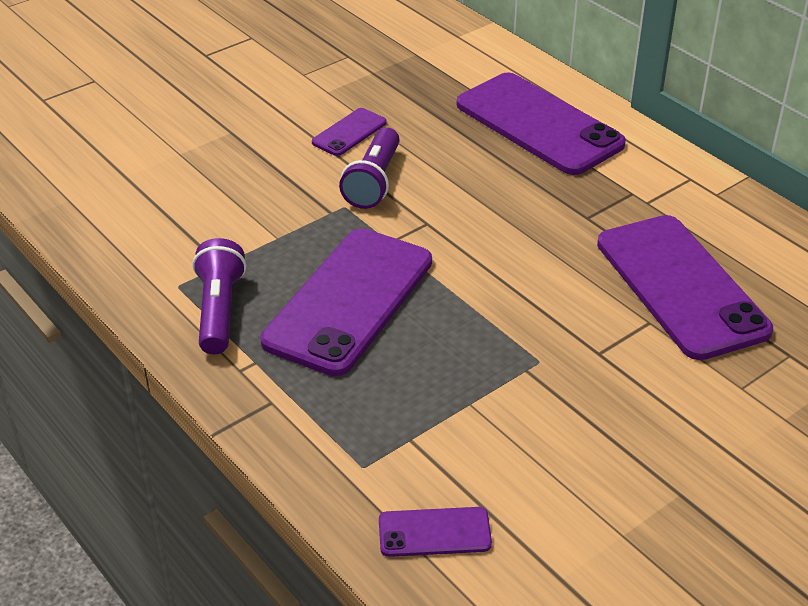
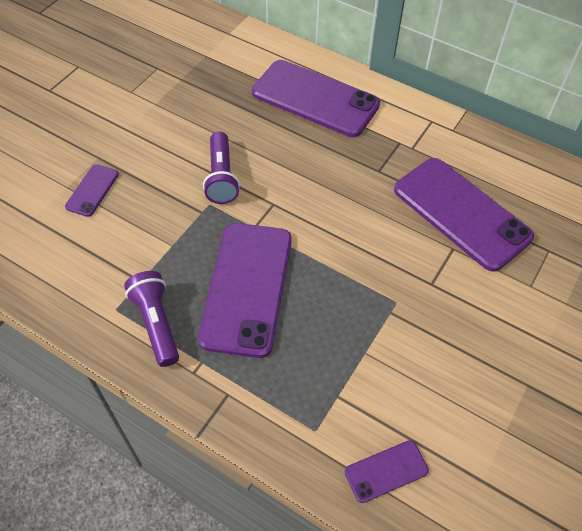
camera: 20 degrees left, 15 degrees up
purple phone [312,108,387,156] -> purple phone moved to [65,164,119,217]

